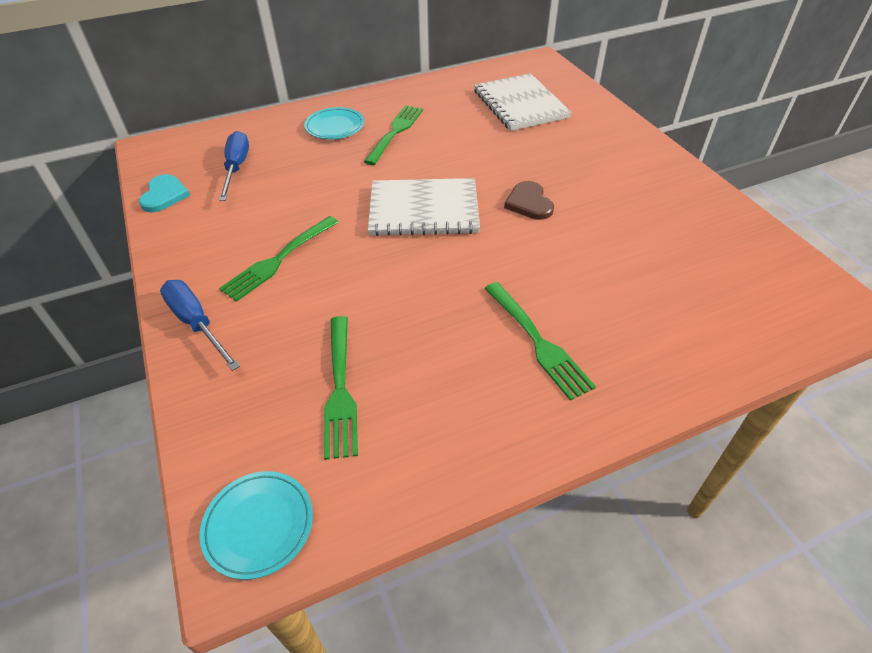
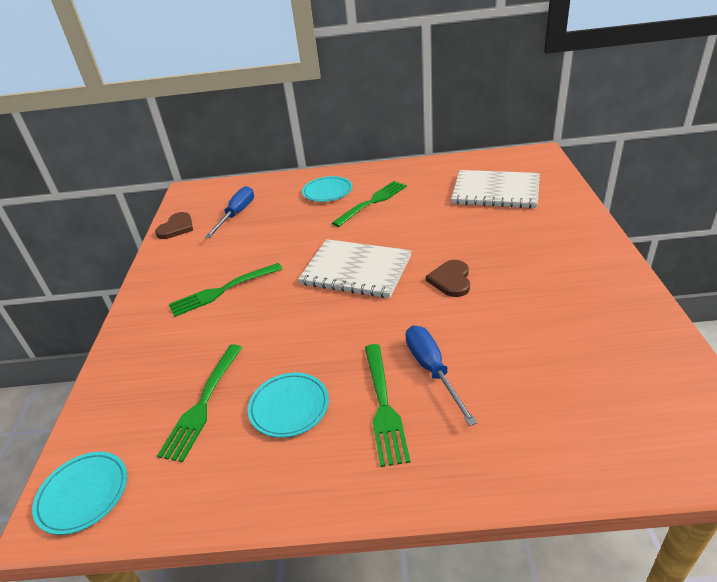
camera: 25 degrees right, 10 degrees down
turquoise heart [139,174,190,212] -> brown heart [155,212,193,239]
blue screwdriver [160,280,240,371] -> blue screwdriver moved to [405,325,477,426]
white notebook [474,73,572,131] -> white notebook turned 75 degrees counterclockwise [451,170,540,208]
none -> turquoise plate [248,373,329,438]

